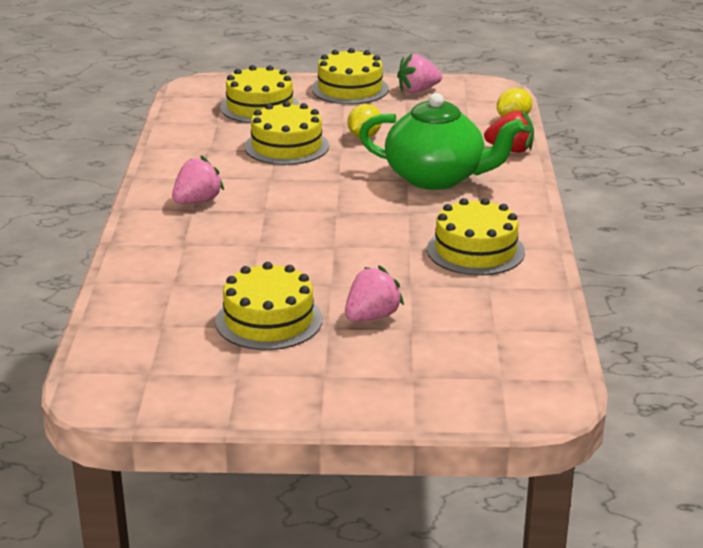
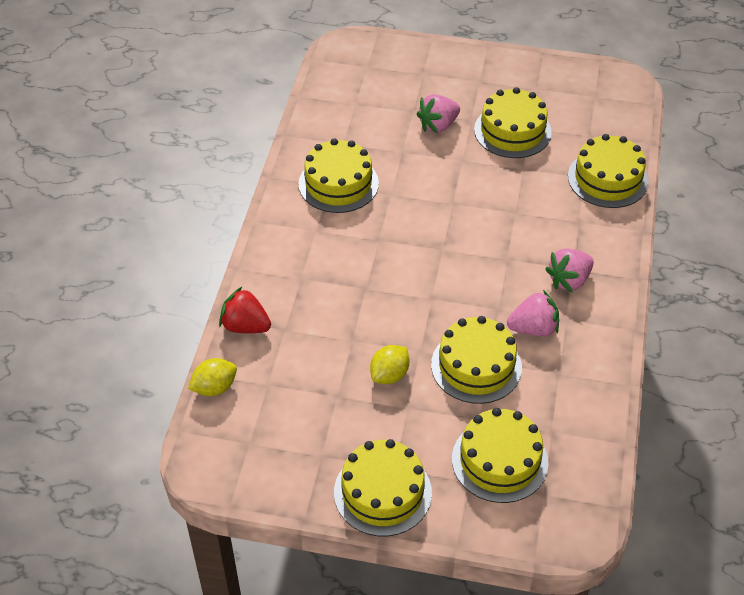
camera: 170 degrees left, 20 degrees up
green teapot [359,93,524,190] -> none
pink strawberry [397,54,442,93] -> pink strawberry moved to [507,290,559,337]
none -> yellow cake [568,134,649,208]

